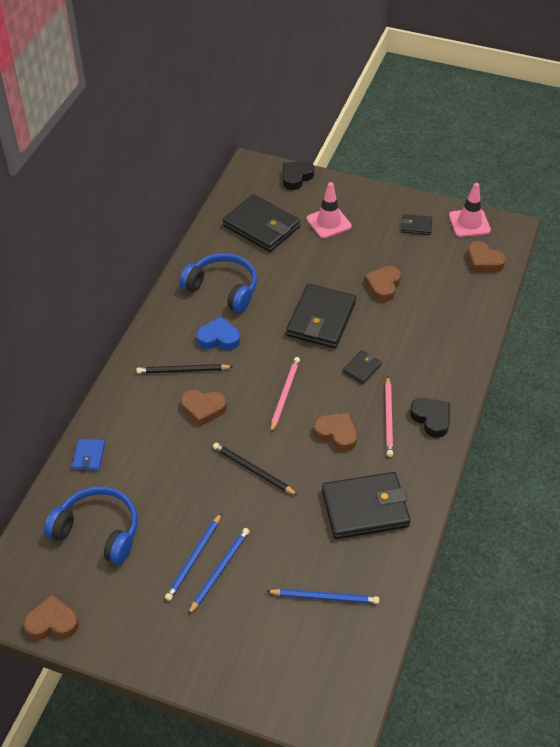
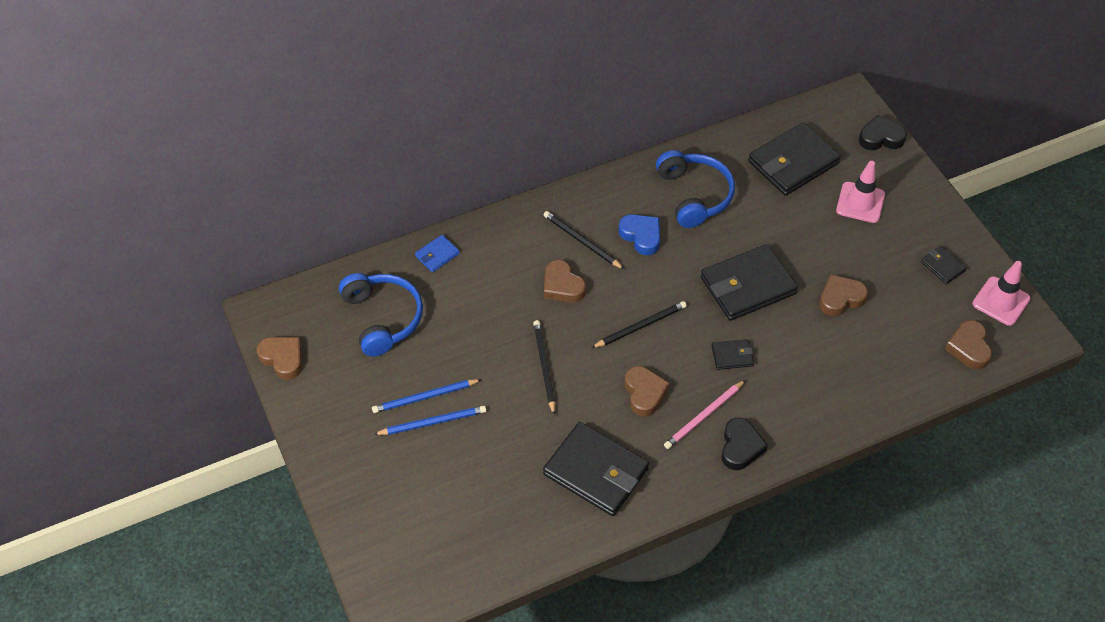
camera: 45 degrees right, 5 degrees up
black wallet [223,194,300,252] -> black wallet turned 60 degrees clockwise [748,122,841,196]
blue pencil [266,589,379,604] -> none
pink pencil [271,357,300,432] -> black pencil [592,301,687,348]

